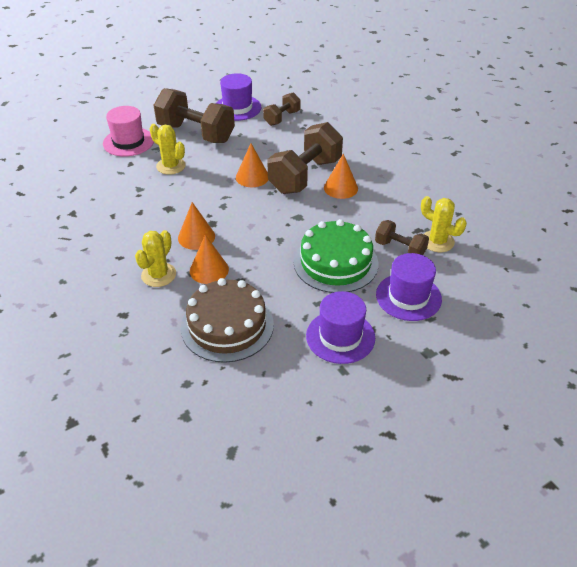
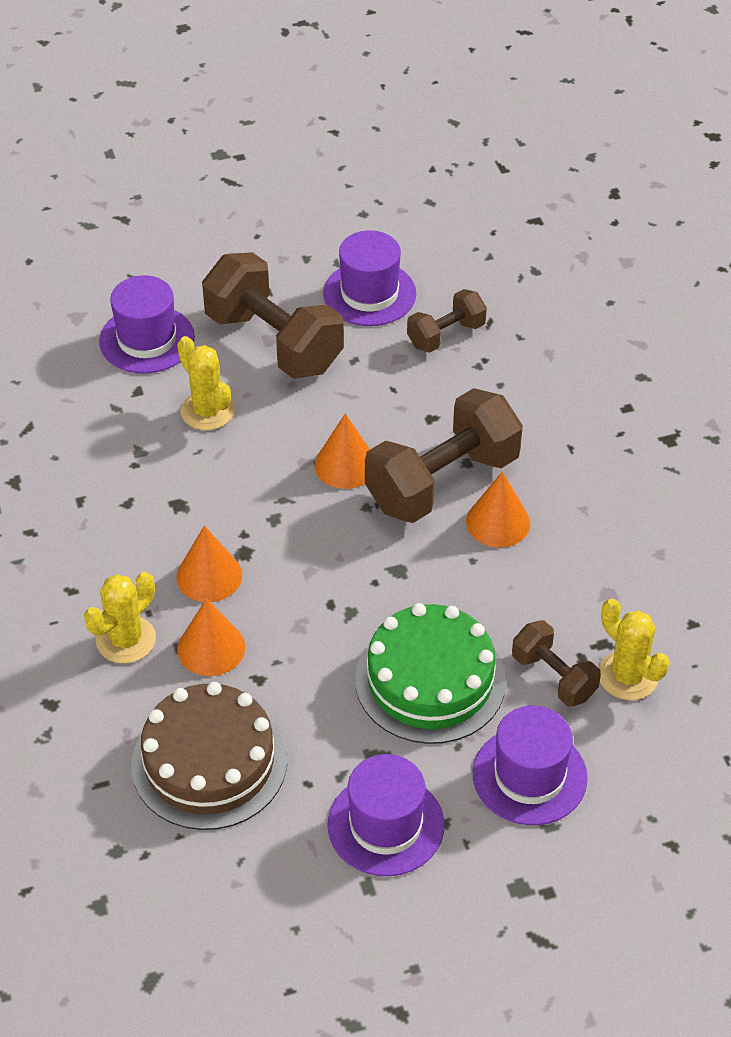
camera: 15 degrees right, 5 degrees up
pink hat [103,106,154,157] -> purple hat [99,275,195,374]

